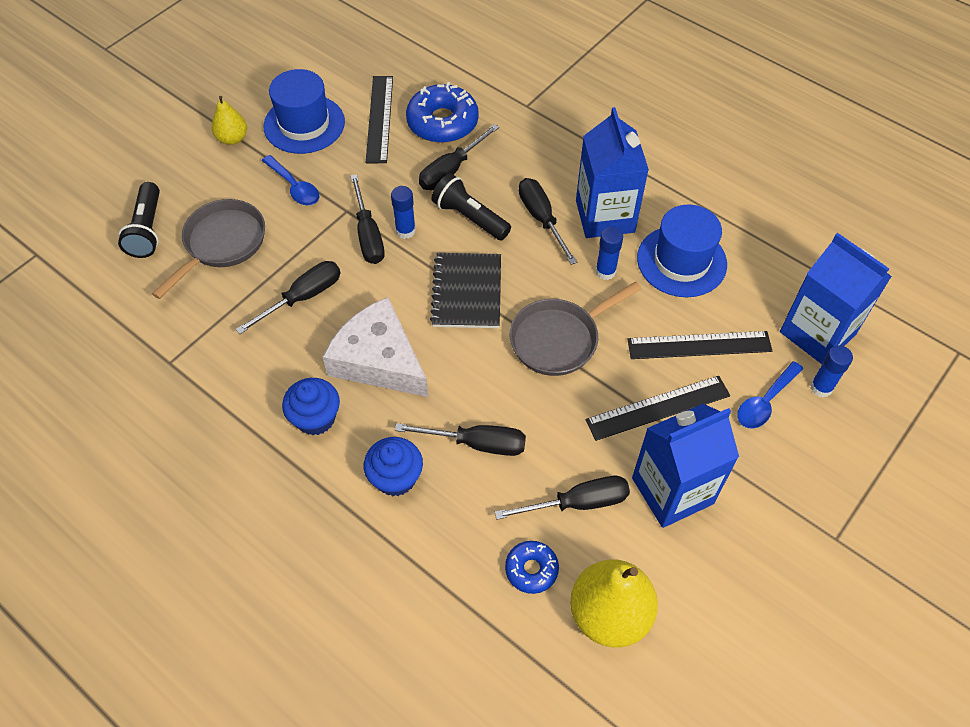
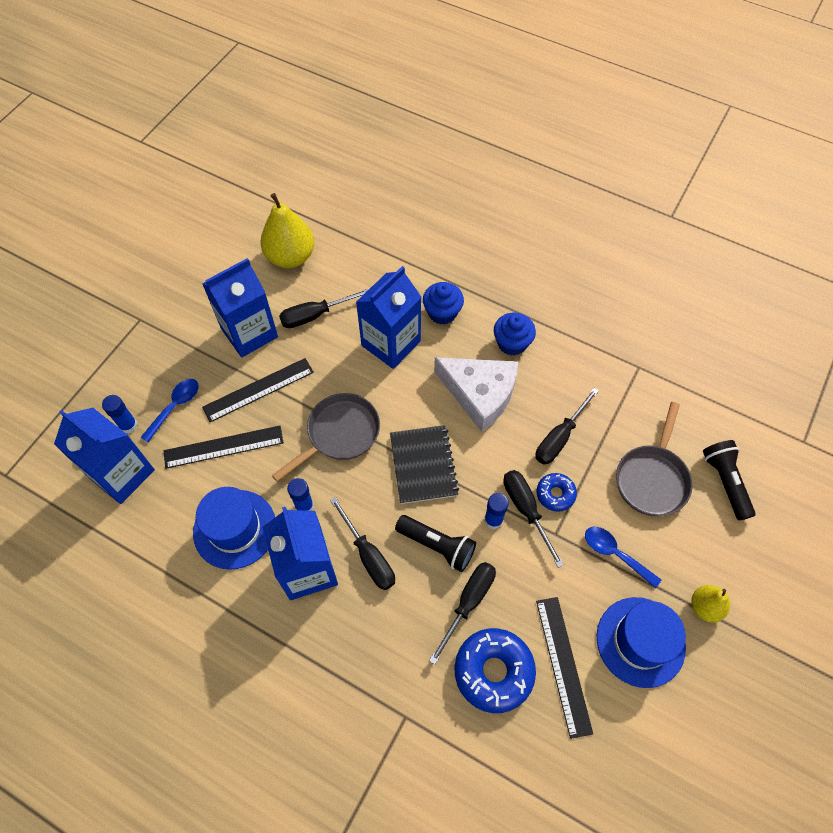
camera: 170 degrees right, 5 degrees up
black screwdriver [395,423,526,456] -> blue carton [356,266,421,369]
blue donut [505,541,559,594] -> blue donut moved to [536,473,577,512]

